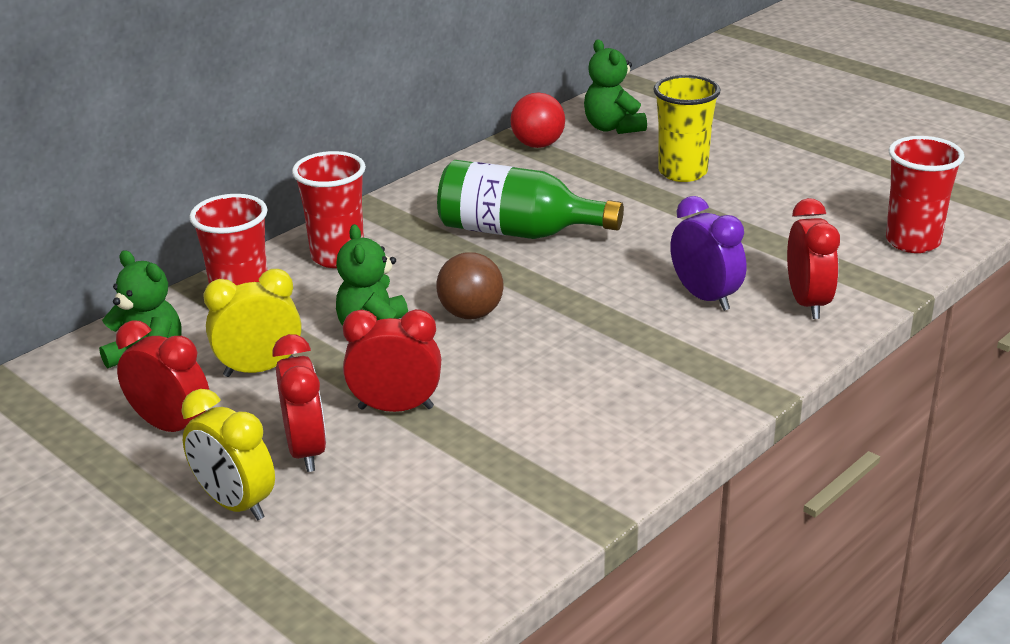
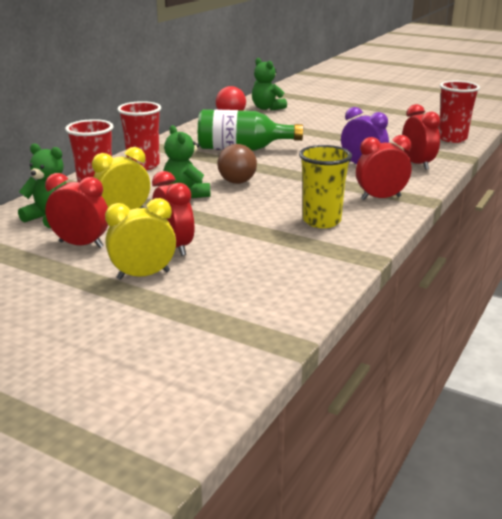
camera: 15 degrees left, 5 degrees down
yellow clock [181,389,275,520] -> yellow clock turned 135 degrees clockwise [105,198,176,280]
red clock [343,309,441,412] -> red clock moved to [356,135,412,200]
yellow cup [653,75,720,182] -> yellow cup moved to [299,145,352,228]

